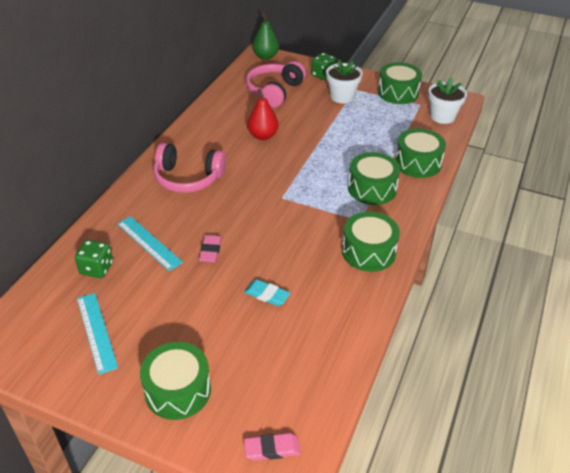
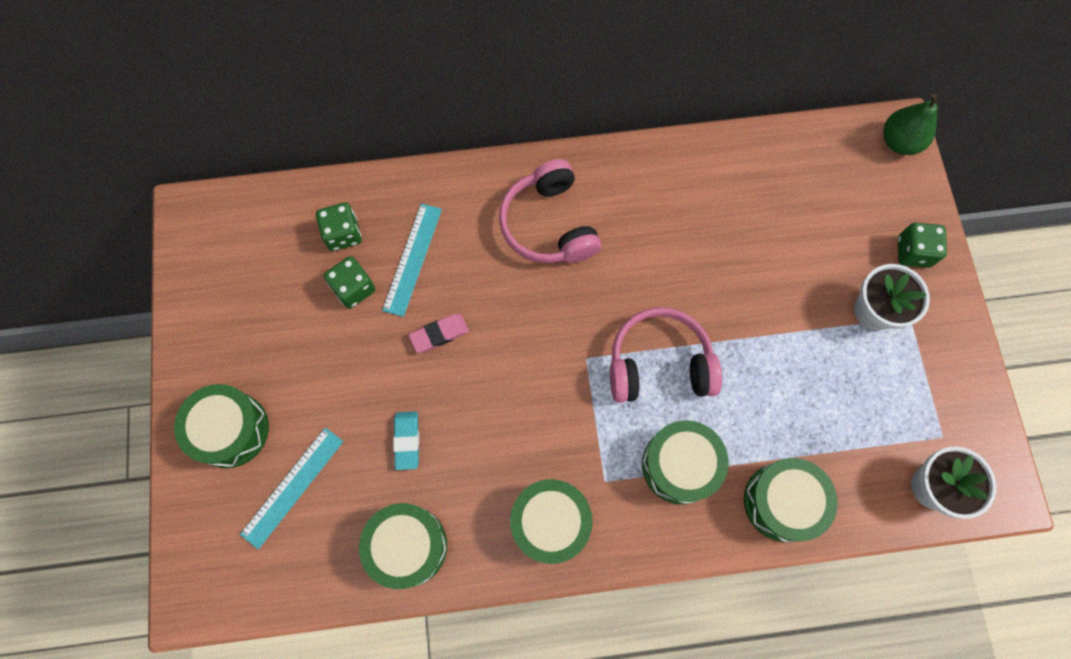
camera: 60 degrees right, 30 degrees up
turquoise ruler [77,293,118,375] -> turquoise ruler moved to [240,428,344,549]
pink eraser [244,433,300,461] -> none
pink headphones [246,61,306,108] -> pink headphones moved to [610,307,722,403]
red pear [247,89,279,140] -> none
green drum [378,62,422,104] -> green drum moved to [359,503,447,589]
none -> green dice [324,256,375,309]

